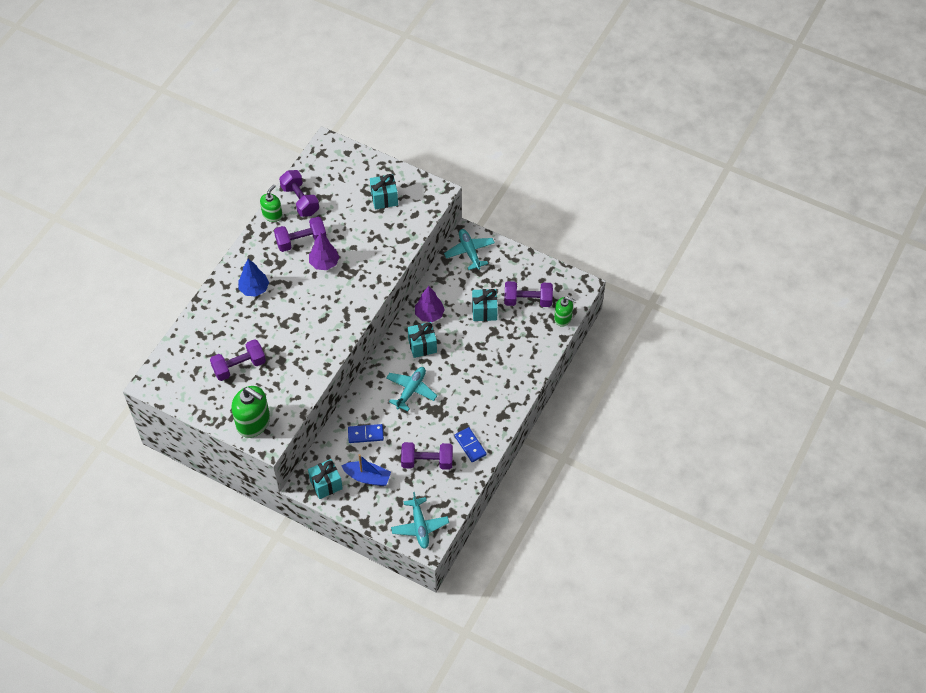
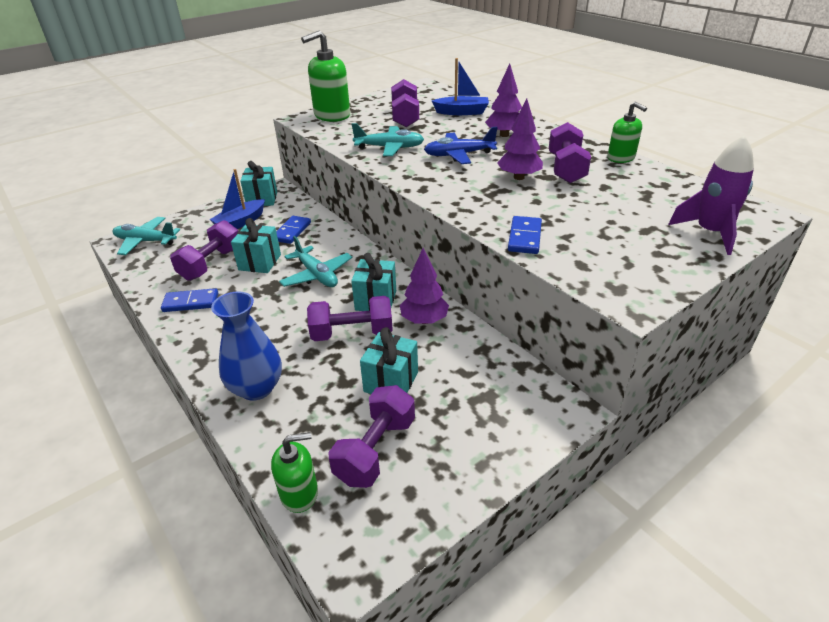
camera: 115 degrees right, 20 degrees down
blue tree [238,259,269,297] -> purple tree [485,63,522,137]
purple dumbbell [279,170,319,217] -> purple dumbbell moved to [307,296,393,341]
turquoise gift [370,174,398,210] -> turquoise gift moved to [231,218,281,273]
turquoise plane [444,229,495,270] -> turquoise plane moved to [352,123,424,156]
green soap dispenser [554,297,576,327] -> green soap dispenser turned 150 degrees counterclockwise [271,432,318,513]
none -> blue vase [211,291,282,401]
none -> blue plane [424,127,498,164]
none -> blue boat [432,58,489,115]
none -> blue domino [508,216,542,254]
none -> purple rocket [668,135,754,255]

